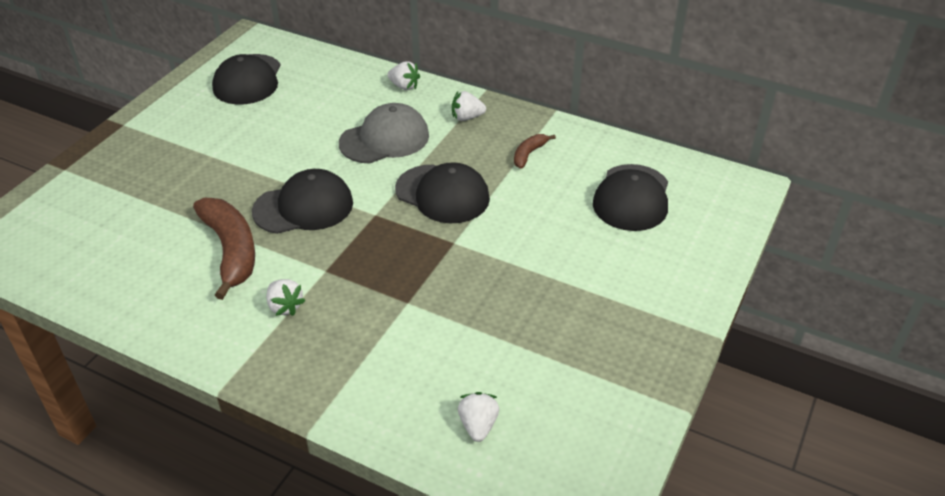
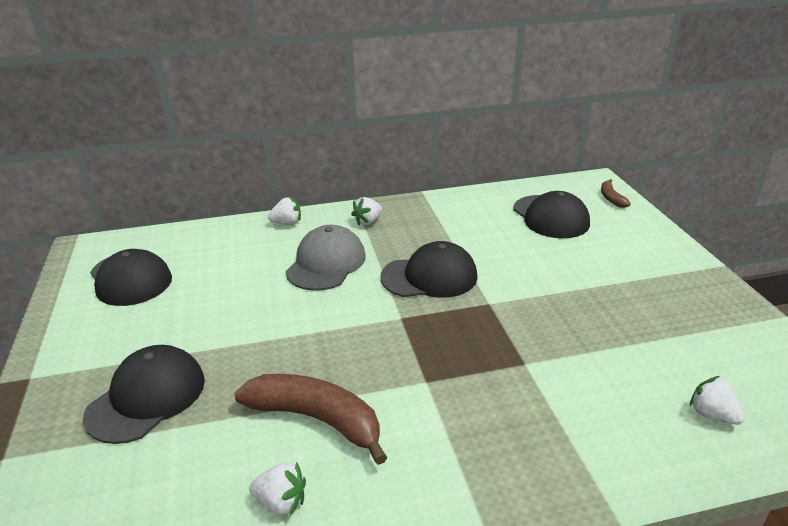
camera: 40 degrees left, 10 degrees down
black cap [252,169,353,234] -> black cap moved to [83,345,205,444]
white strawberry [266,279,306,316] -> white strawberry moved to [249,462,306,515]
brown banana [514,134,556,169] -> brown banana moved to [601,179,631,208]

